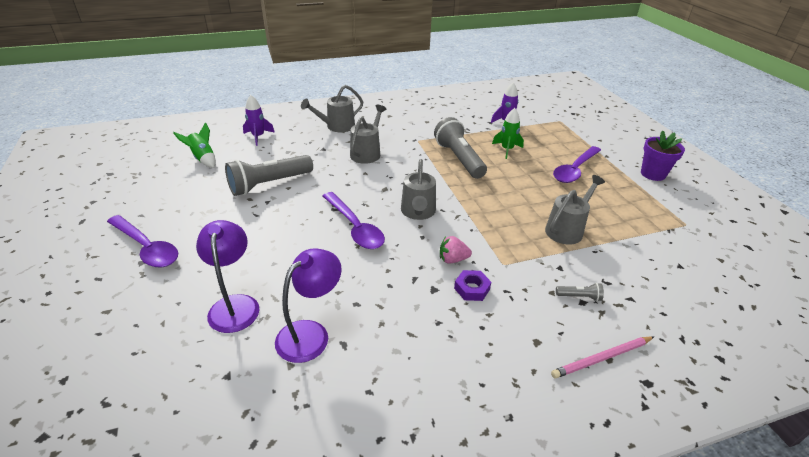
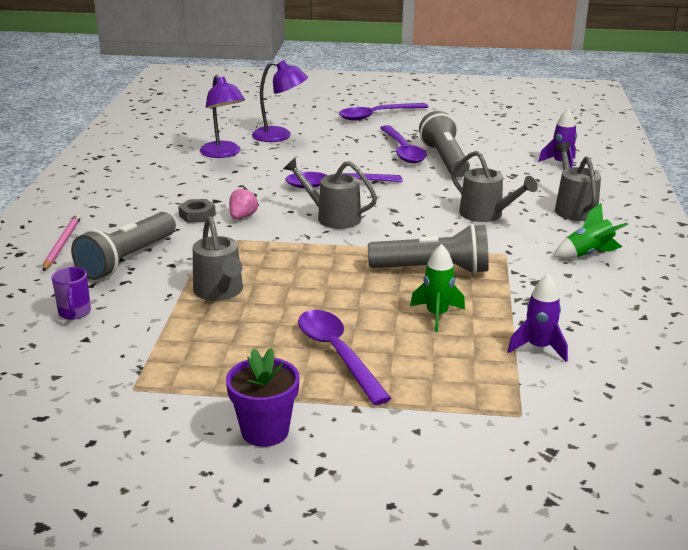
camera: 115 degrees right, 10 degrees down
green rocket [173,122,216,168] -> green rocket moved to [554,203,628,259]
purple nut [454,270,491,301] -> grey nut [178,199,216,223]
grey flashlight [556,283,604,301] -> grey flashlight [71,212,176,280], size x2.43
none -> purple mug [51,267,91,320]
none -> purple spoon [380,125,427,163]

